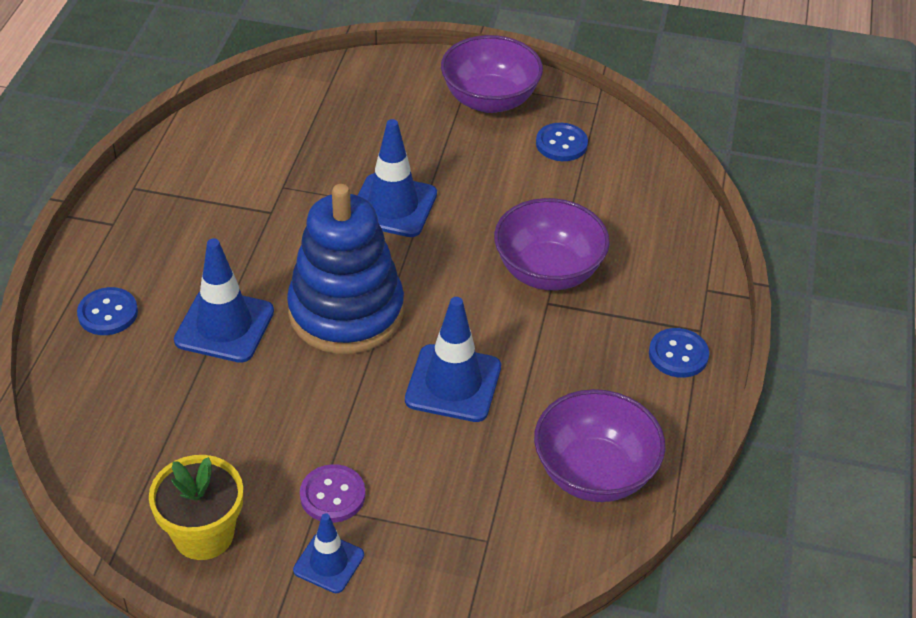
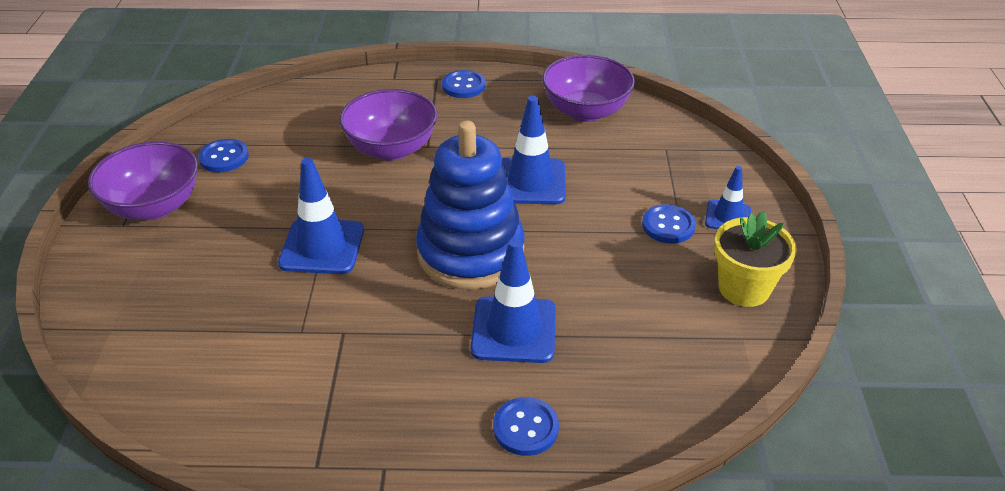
camera: 100 degrees left, 5 degrees down
purple button [300,464,365,523] -> blue button [642,204,696,244]

